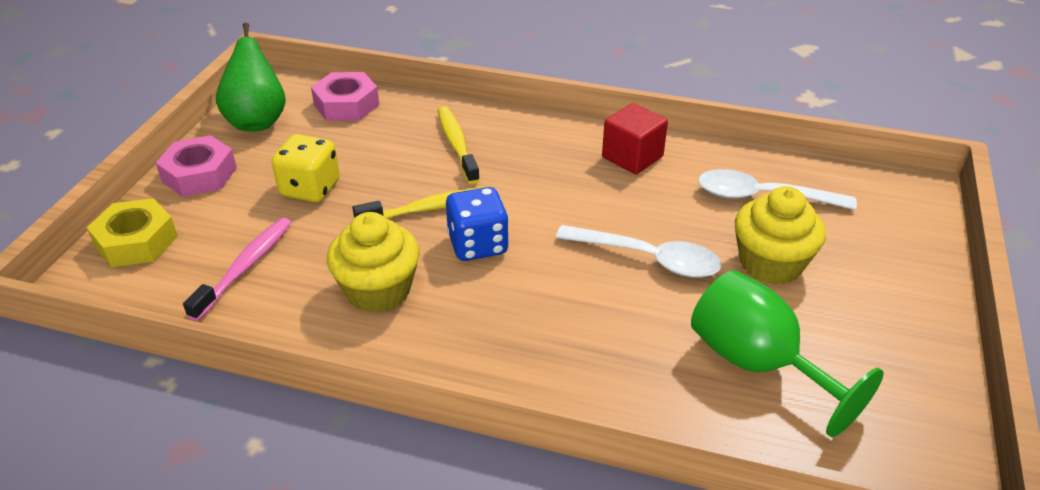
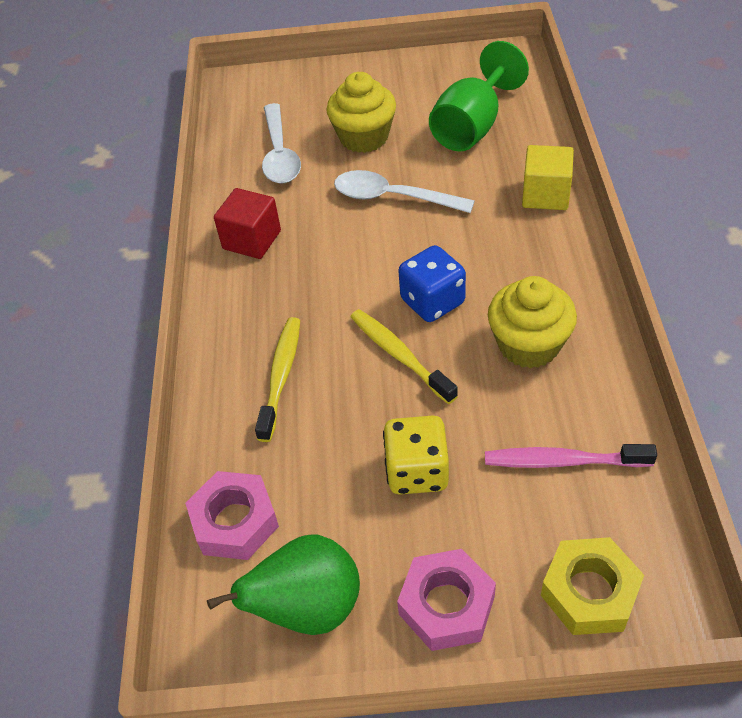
camera: 105 degrees left, 10 degrees up
yellow toothbrush [438,106,480,184] -> yellow toothbrush turned 135 degrees clockwise [255,317,300,442]
white spoon [556,225,721,278] -> white spoon turned 75 degrees counterclockwise [334,170,475,213]
none -> yellow cube [522,145,574,210]

